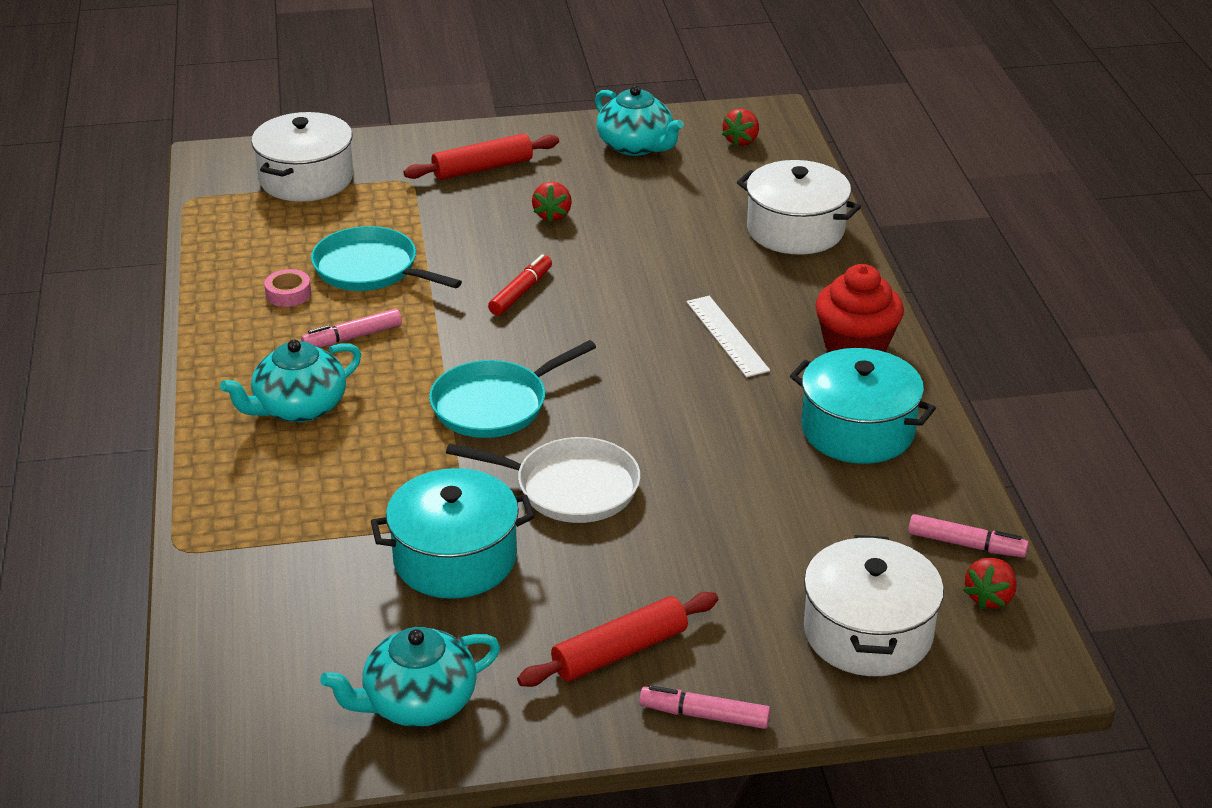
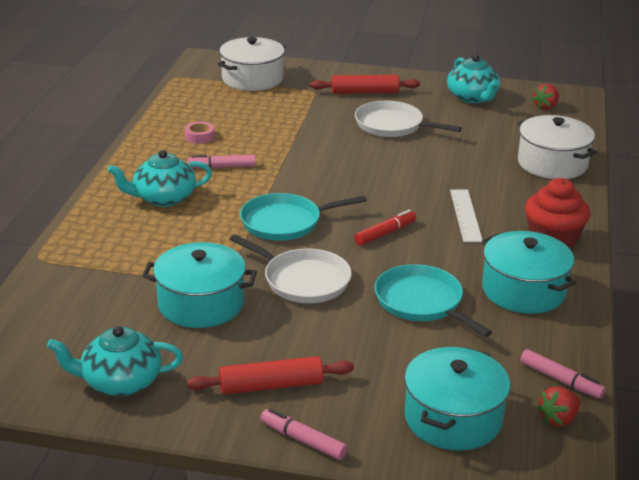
camera: 20 degrees right, 5 degrees down
turquoise pan [311,226,462,291] -> turquoise pan moved to [375,264,492,337]
red marker [488,254,552,315] -> red marker moved to [354,210,416,246]
red strawberry [532,182,572,222] -> white pan [355,101,462,137]
white pot [804,535,944,676] -> turquoise pot [404,347,510,451]

